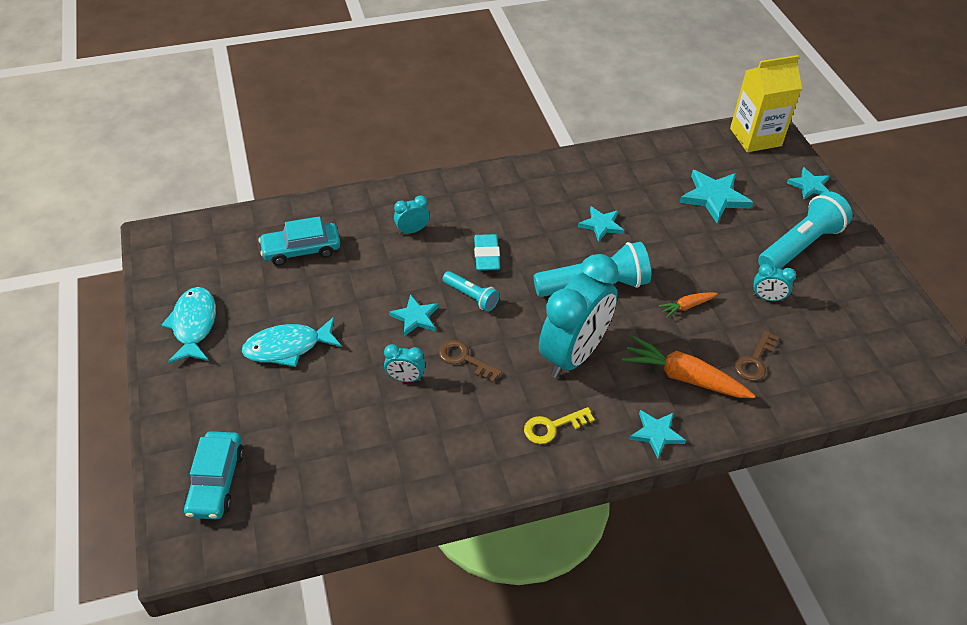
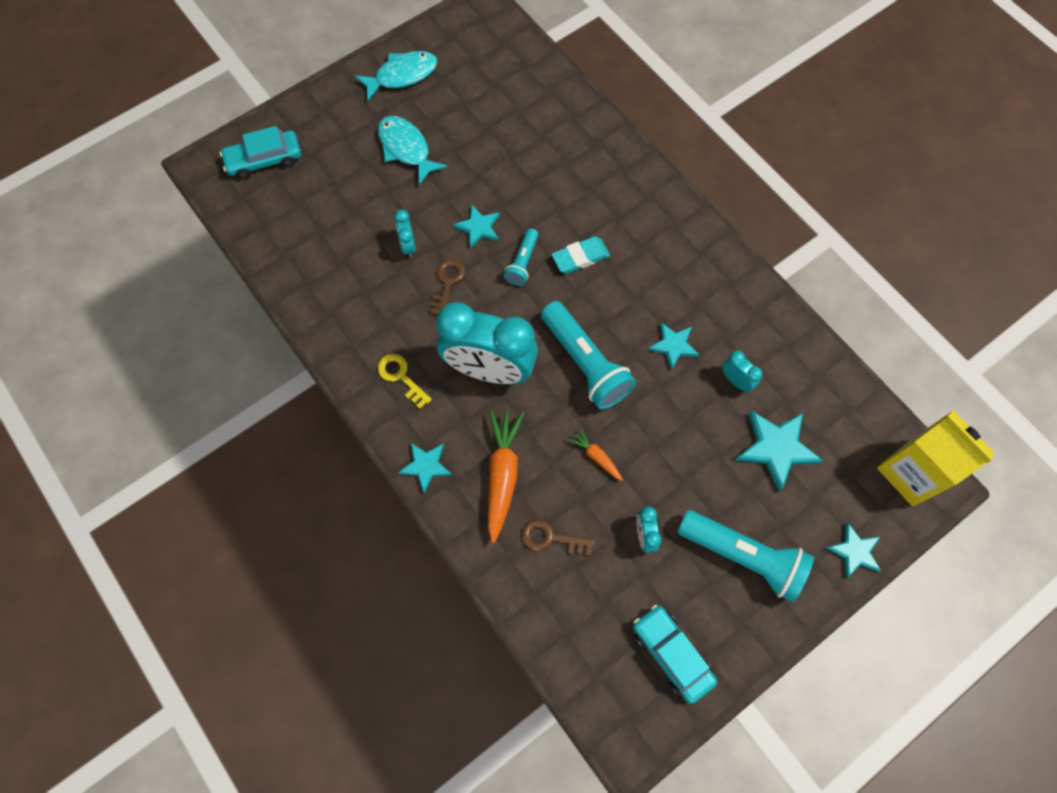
camera: 70 degrees right, 20 degrees up
turquoise car [259,216,340,266] -> turquoise car moved to [633,605,717,704]
turquoise clock [394,195,430,234] -> turquoise clock moved to [722,351,763,392]

